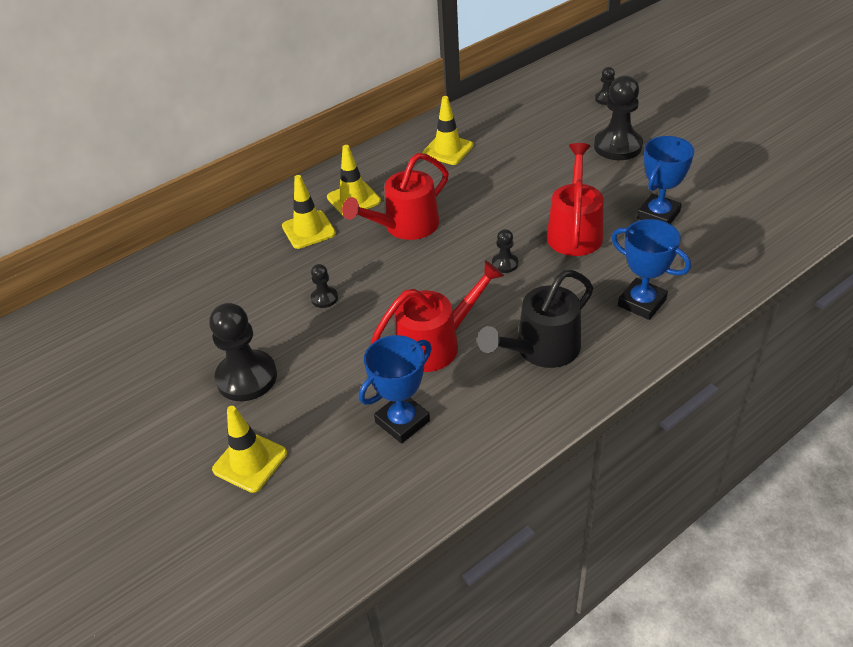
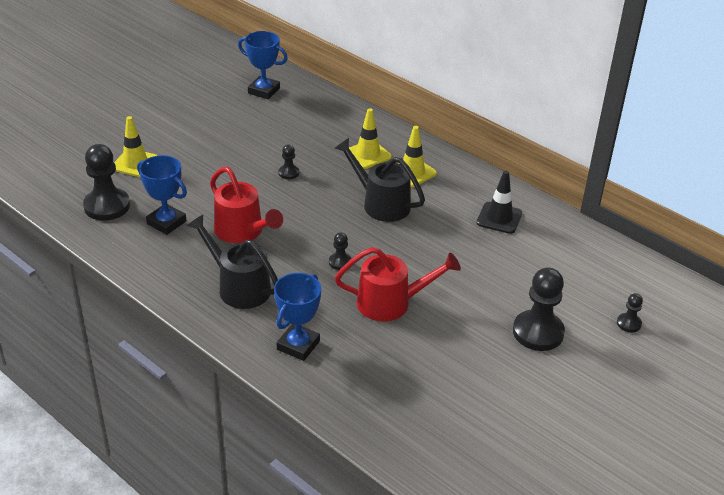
camera: 75 degrees right, 5 degrees down
black pawn [209,303,277,401] -> black pawn moved to [83,144,130,221]
red watering can [342,153,449,240] -> black watering can [335,138,425,222]
yellow traffic cone [422,96,474,165] -> black traffic cone [477,171,522,234]
blue trophy [637,136,694,224] -> blue trophy moved to [238,31,288,99]

